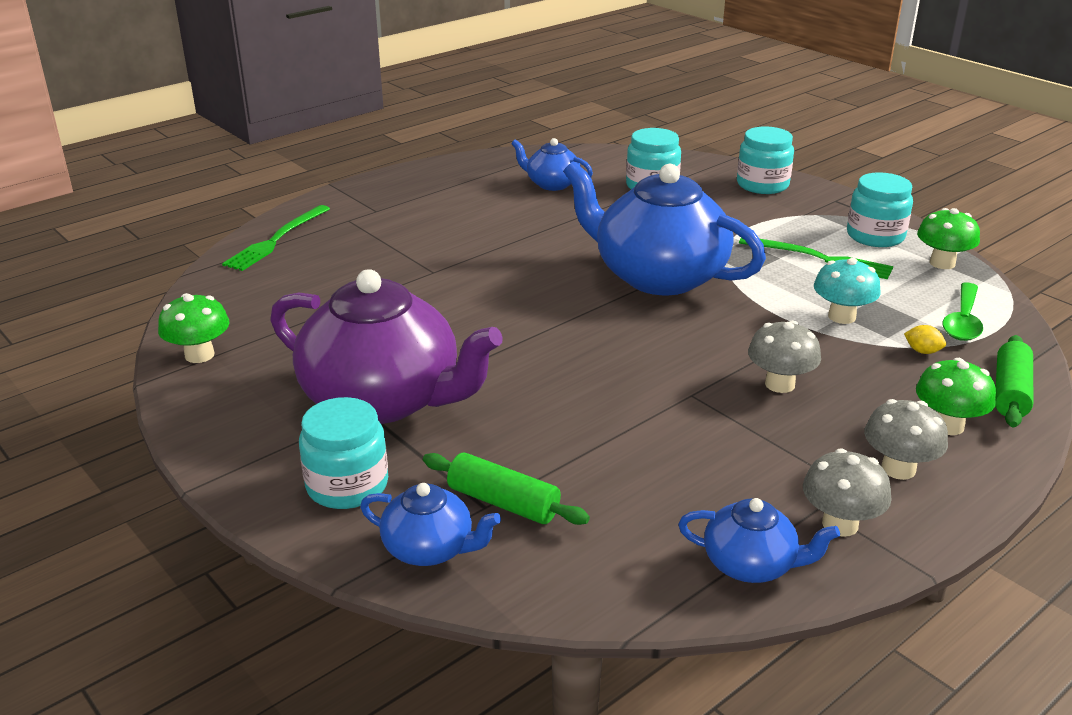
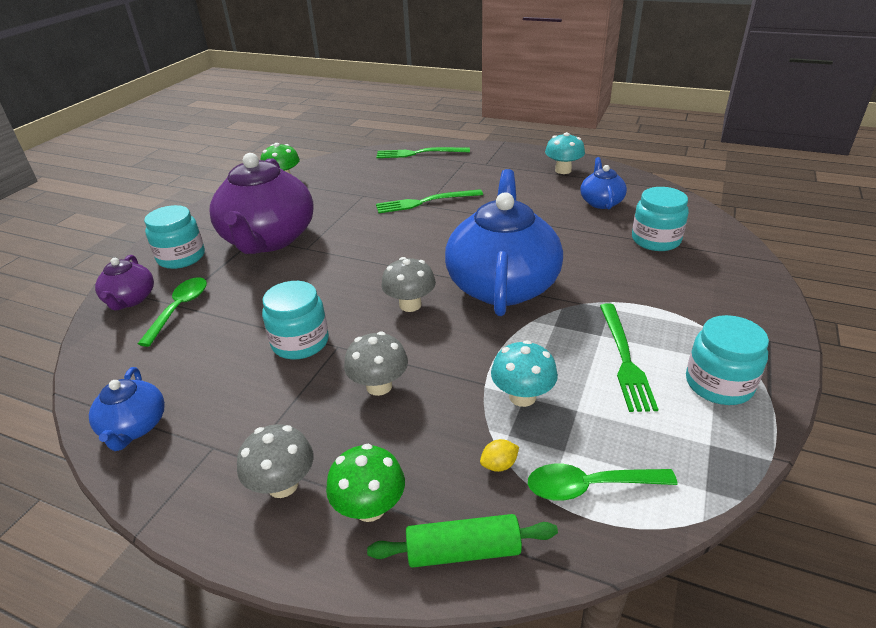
camera: 65 degrees right, 5 degrees up
blue teapot [360,483,501,566] -> purple teapot [95,255,154,310]
green rolling pin [423,453,590,525] -> green spoon [138,277,207,347]
turquoise jar [737,126,794,194] -> turquoise jar moved to [262,281,329,359]
grey mushroom [803,448,892,537] -> grey mushroom moved to [381,257,436,312]
yellow lemon [904,325,946,354] -> yellow lemon turned 60 degrees clockwise [480,439,519,472]
green mushroom [917,208,980,269] -> none
none -> green fork [376,189,483,213]
none -> turquoise mushroom [545,132,585,174]

